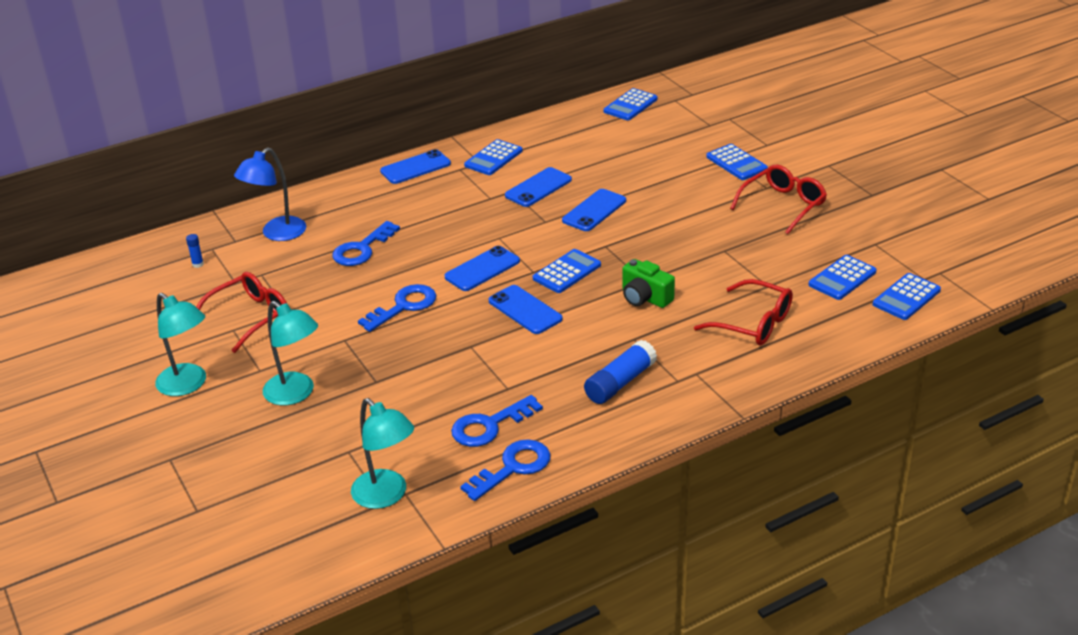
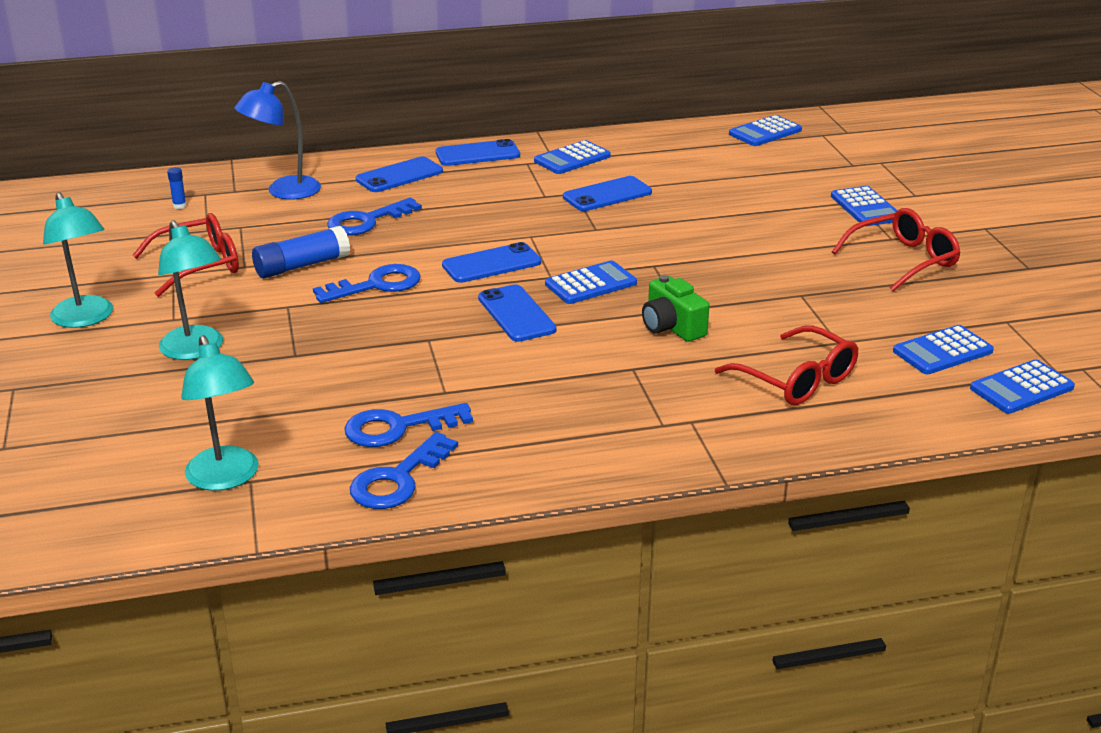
camera: 15 degrees right, 5 degrees down
blue key [460,439,551,501] -> blue key turned 150 degrees clockwise [350,432,458,509]
blue phone [562,189,626,231] -> blue phone moved to [356,157,443,192]
blue glue stick [584,340,657,404] -> blue glue stick moved to [252,226,350,278]

